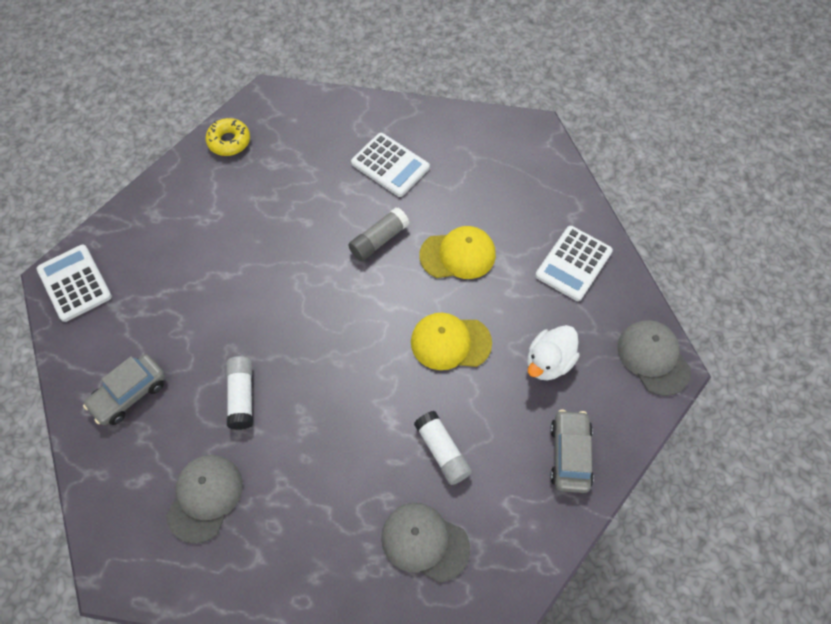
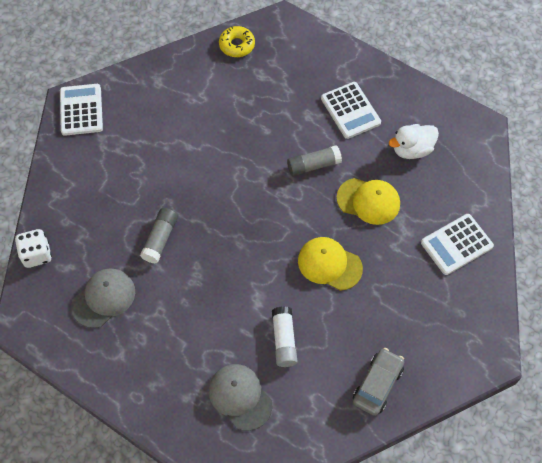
camera: 25 degrees right, 0 degrees up
grey car [83,354,165,425] -> none
white glue stick [226,356,253,430] -> grey glue stick [140,208,178,264]
white duck [527,325,580,380] -> white duck moved to [389,124,439,159]
grey cap [617,320,691,396] -> none
none -> white dice [15,229,52,268]

